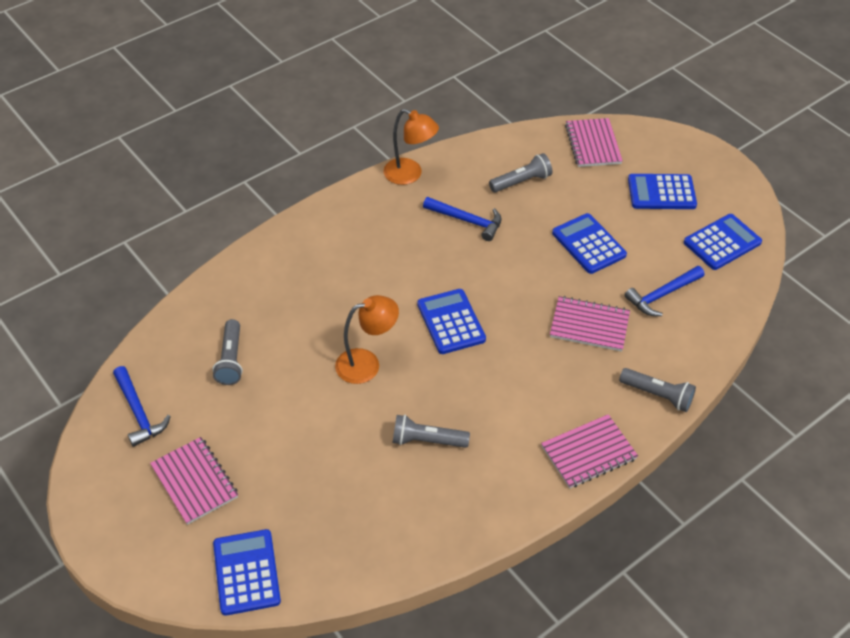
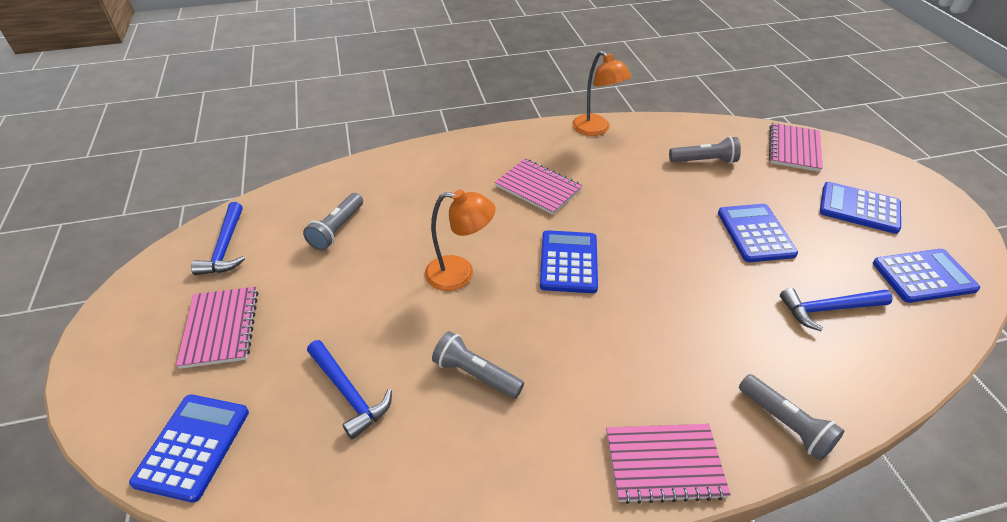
camera: 25 degrees right, 5 degrees down
blue hammer [423,197,501,241] -> blue hammer moved to [307,340,392,439]
pink notebook [550,296,630,352] -> pink notebook moved to [495,159,582,215]

